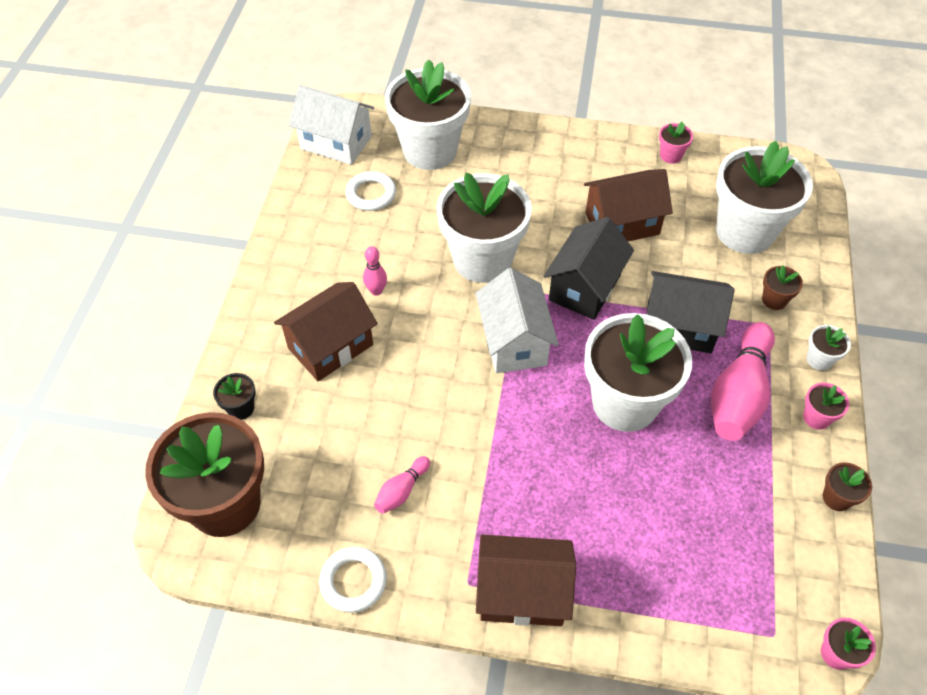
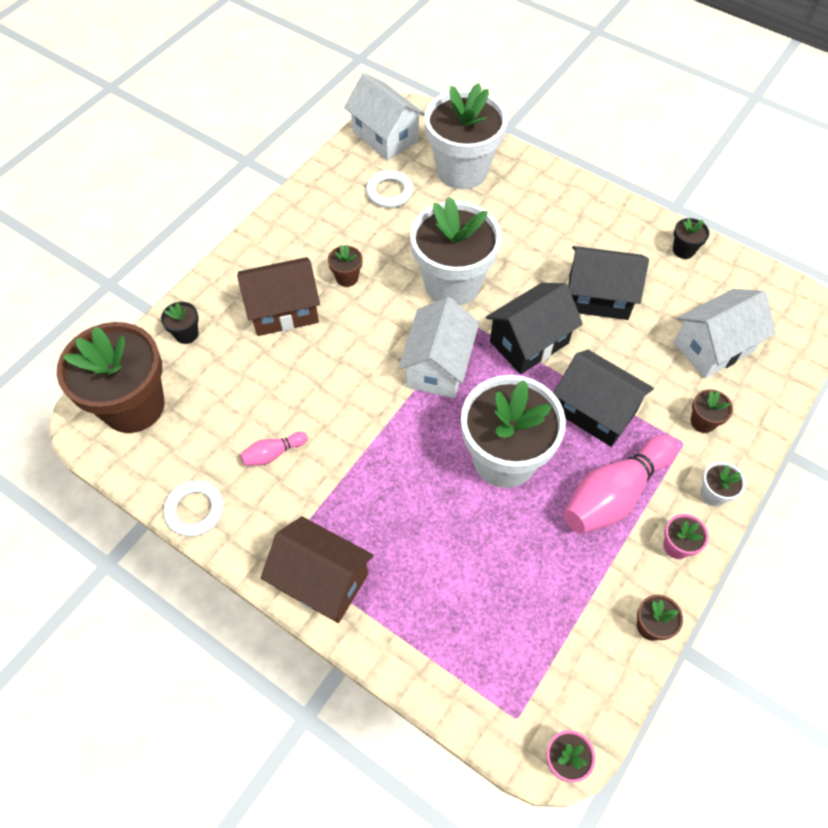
camera: 25 degrees right, 5 degrees up
pink bowling pin [363,246,387,296] -> brown flower pot [328,245,363,287]
brown house [584,169,673,241] -> black house [568,246,649,320]
pink flower pot [659,122,693,164] -> black flower pot [673,218,710,259]
white flower pot [716,141,813,254] -> white house [674,289,776,378]

